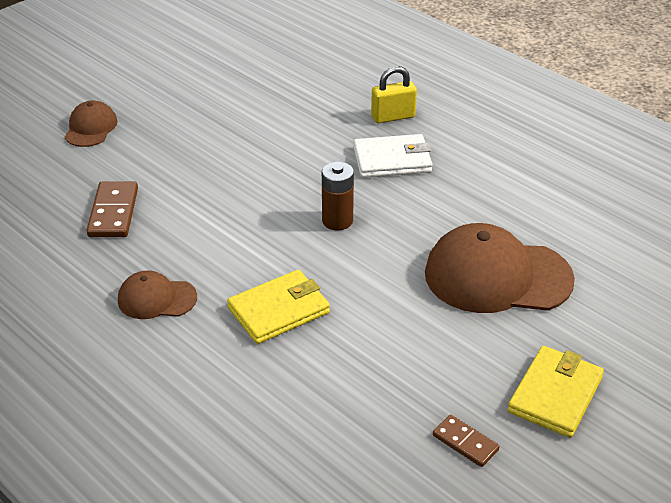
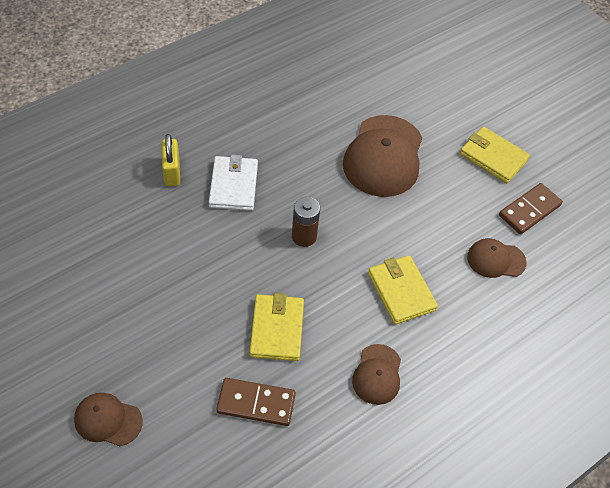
camera: 85 degrees left, 15 degrees up
brown domino [433,415,500,467] -> brown domino [499,183,563,235], size x1.62
none -> yellow wallet [250,293,304,361]
none -> brown cap [467,238,527,278]

